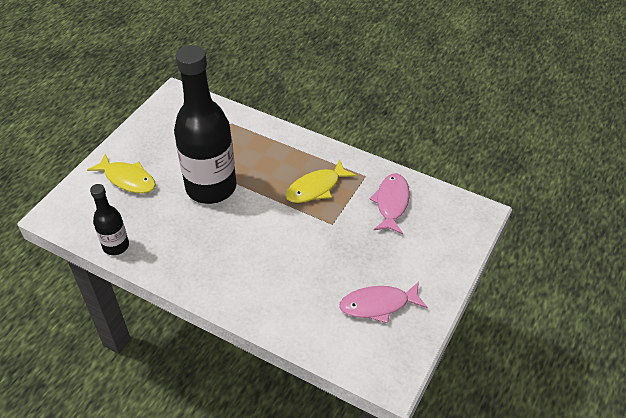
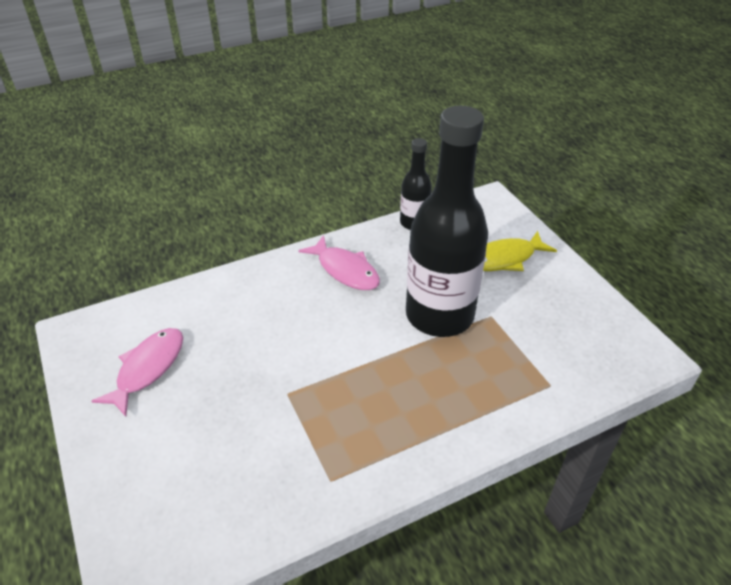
camera: 125 degrees right, 5 degrees down
yellow fish [285,160,356,203] -> none
pink fish [370,173,409,234] -> pink fish moved to [299,235,380,290]

